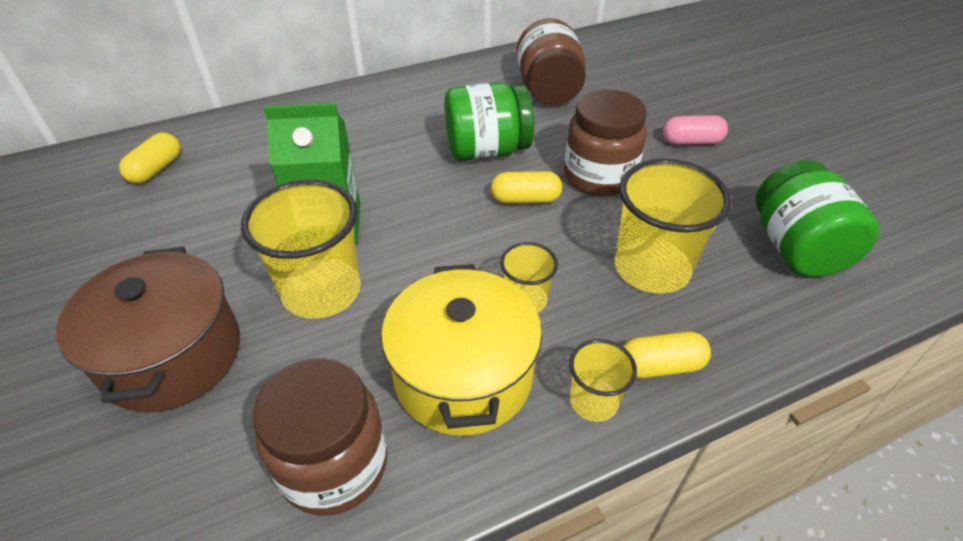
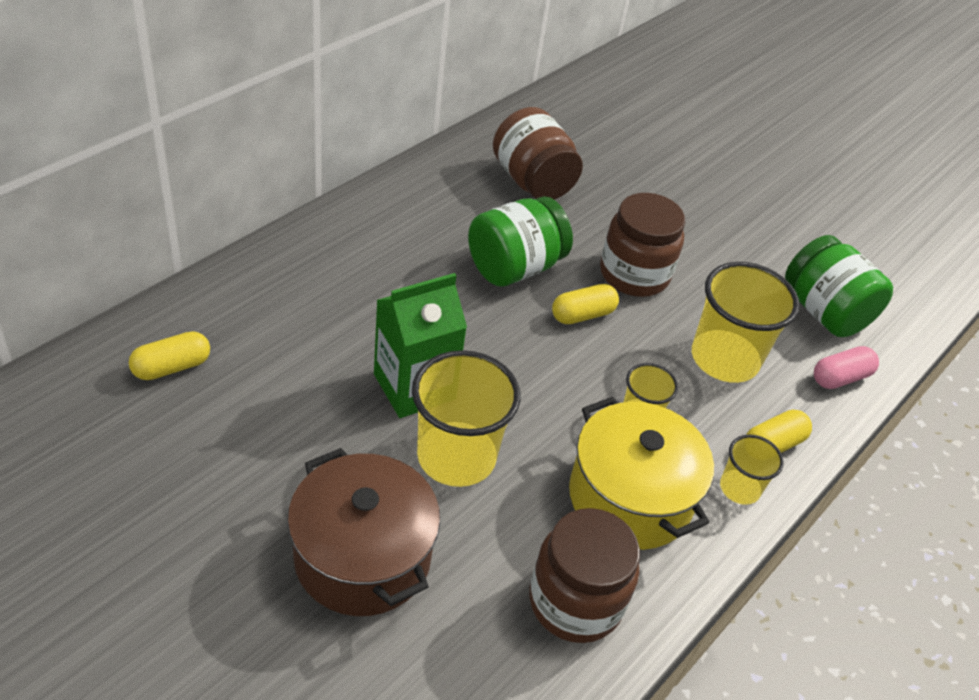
camera: 30 degrees left, 0 degrees up
yellow capsule [119,132,181,184] -> yellow capsule turned 60 degrees clockwise [129,331,210,380]
pink capsule [662,115,728,145] -> pink capsule moved to [814,346,879,389]

